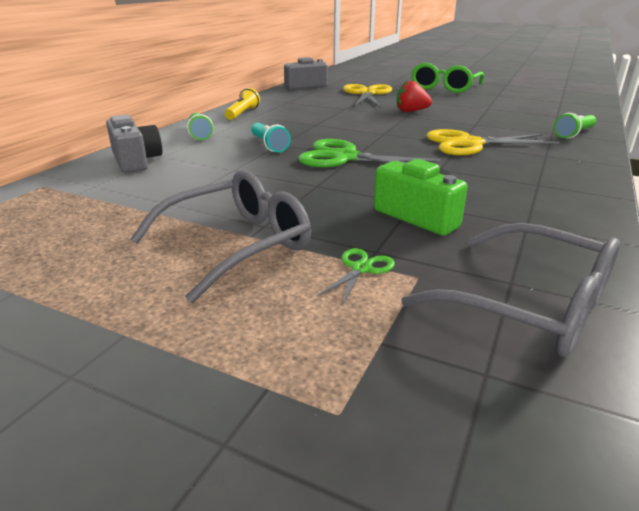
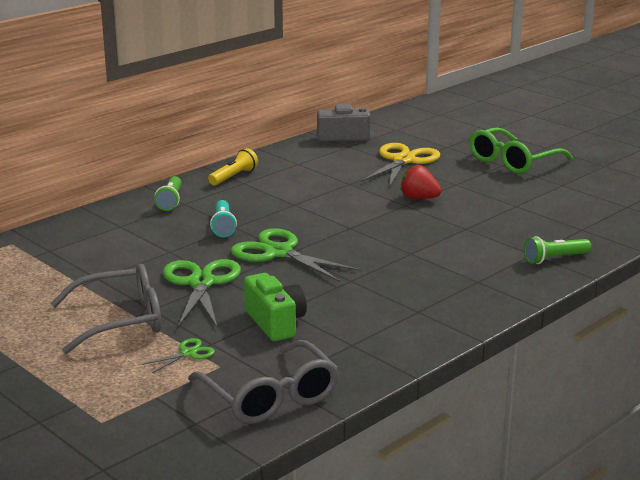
camera: 20 degrees right, 5 degrees down
grey camera [106,114,162,173] -> none
yellow scissors [426,129,560,155] -> none
none -> green scissors [163,259,241,327]

